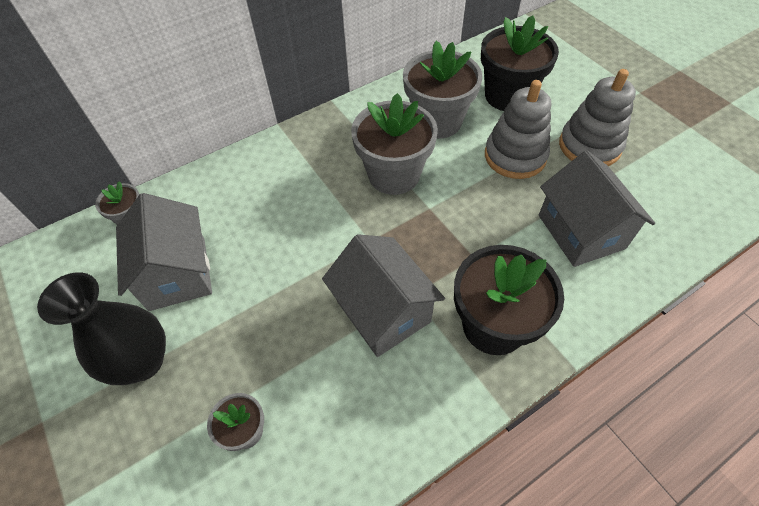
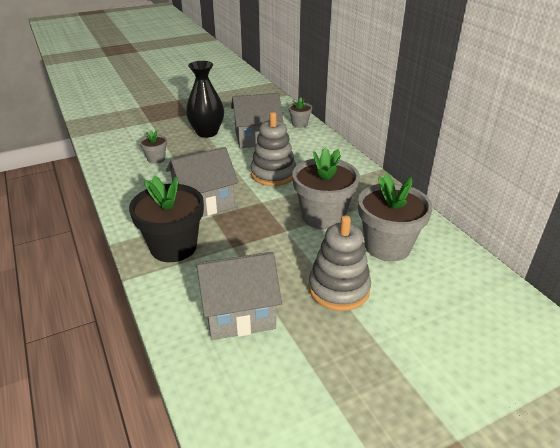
camera: 95 degrees right, 20 degrees down
black flower pot [481,15,559,111] -> none
grey stacking toy [559,69,636,166] -> grey stacking toy moved to [251,112,296,186]

